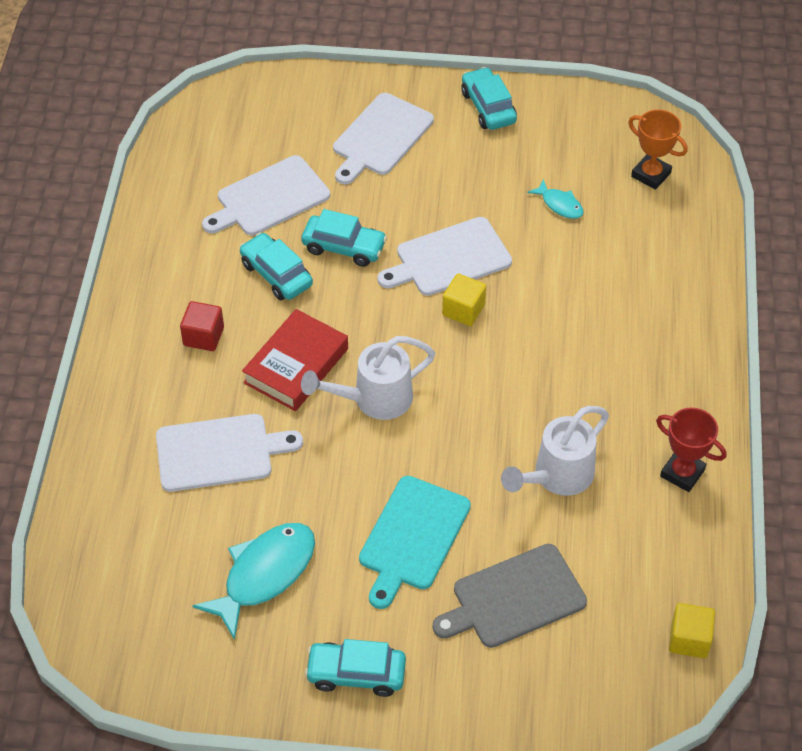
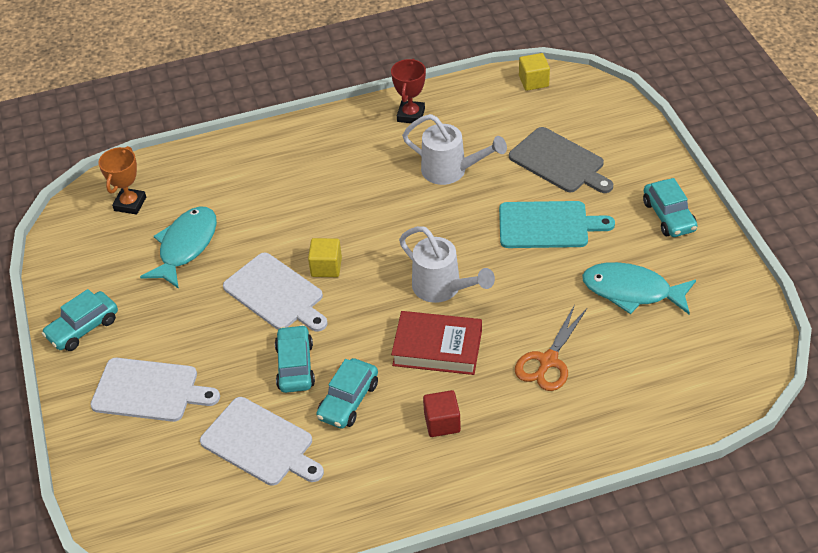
camera: 110 degrees left, 5 degrees down
white cutting board [156,414,303,492] -> orange scissors [515,305,587,391]
turquoise fish [528,179,583,219] -> turquoise fish [140,207,217,289], size x1.98

